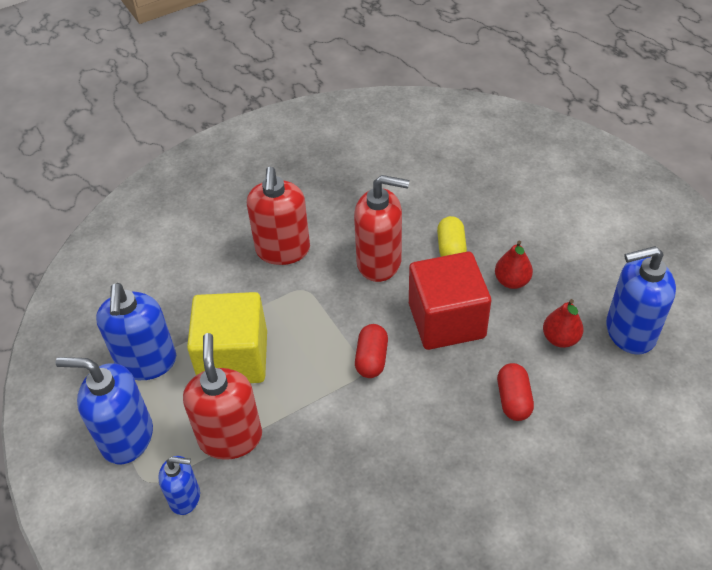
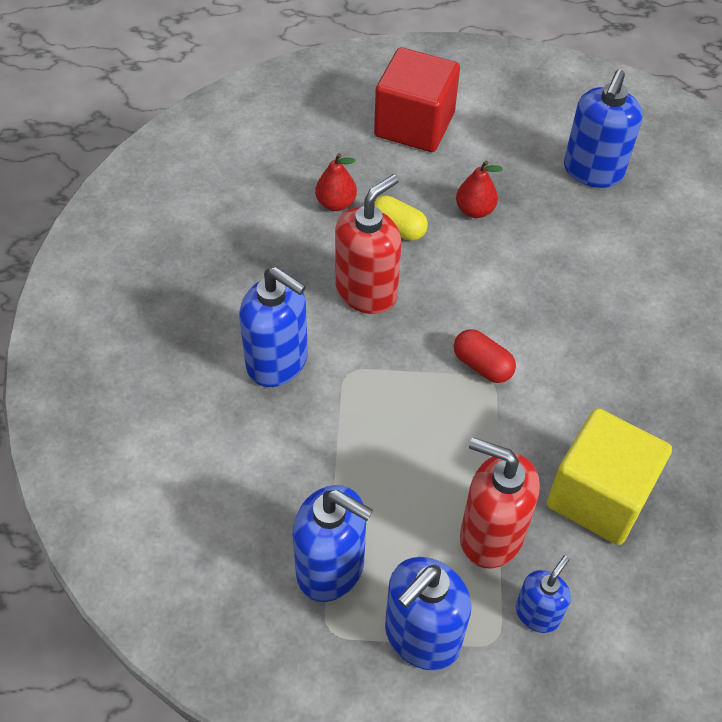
camera: 60 degrees left, 5 degrees up
yellow cube [187,292,267,383] -> yellow cube moved to [547,408,672,545]
red soap dispenser [247,167,310,265] -> blue soap dispenser [239,267,308,387]
red cube [409,252,491,350] -> red cube moved to [374,47,460,152]
red capsule [497,363,534,421] -> none
red pear [543,299,584,348] -> red pear moved to [315,153,357,211]

